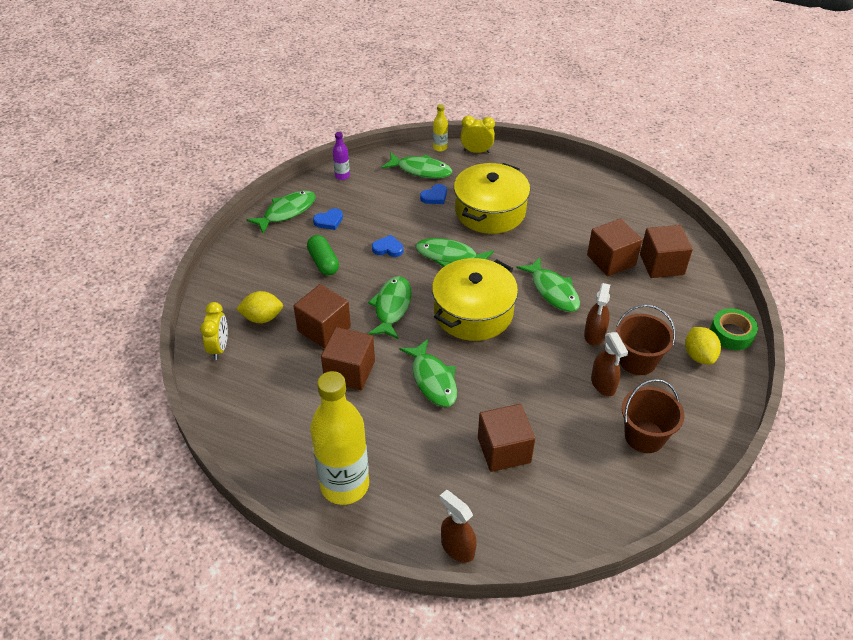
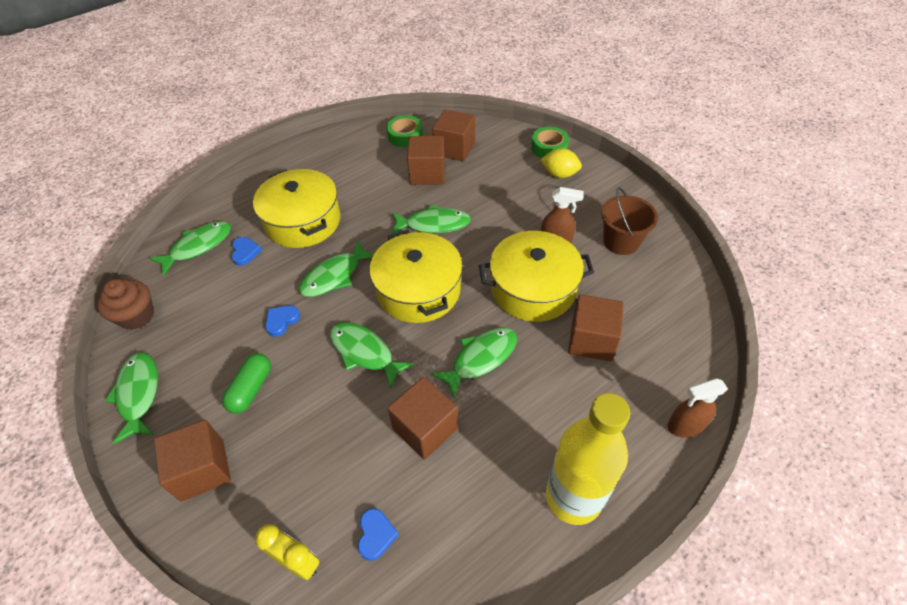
camera: 60 degrees left, 5 degrees up
yellow lemon [237,291,283,323] -> none
brown cube [294,284,351,348] -> brown cube moved to [154,420,231,501]
green capsule [307,235,339,275] -> green capsule turned 75 degrees counterclockwise [222,353,271,414]
blue heart [313,208,343,230] -> blue heart moved to [358,508,399,561]
purple bottle [333,132,350,180] -> brown cupcake [97,279,154,330]
green fish [399,339,457,407] -> green fish turned 45 degrees counterclockwise [431,328,517,398]
yellow bottle [433,104,448,152] -> none
yellow clock [460,116,495,153] -> none
brown spray bottle [584,283,610,346] -> none
brown bucket [616,305,676,375] -> none
none -> green tape [387,115,423,147]
none -> yellow pot [479,231,594,322]

